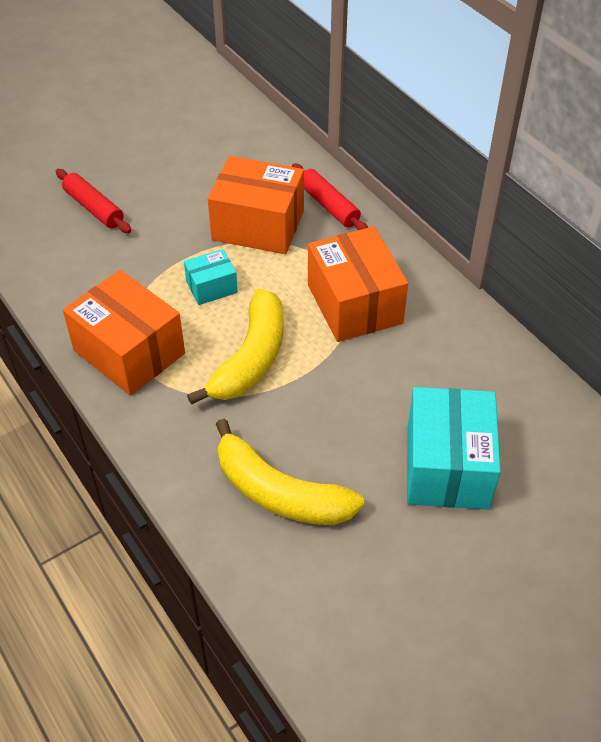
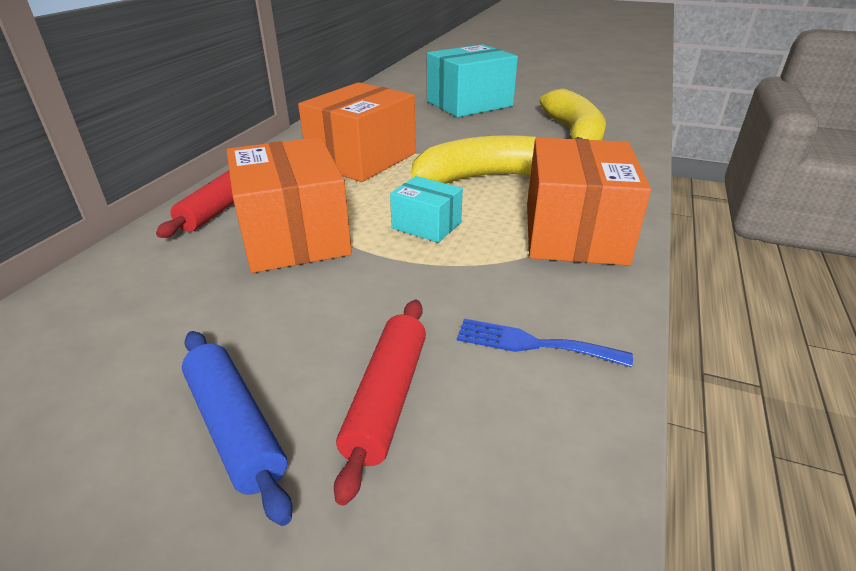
camera: 125 degrees left, 15 degrees down
none -> blue rolling pin [182,331,293,526]
none -> blue fork [457,319,633,367]

